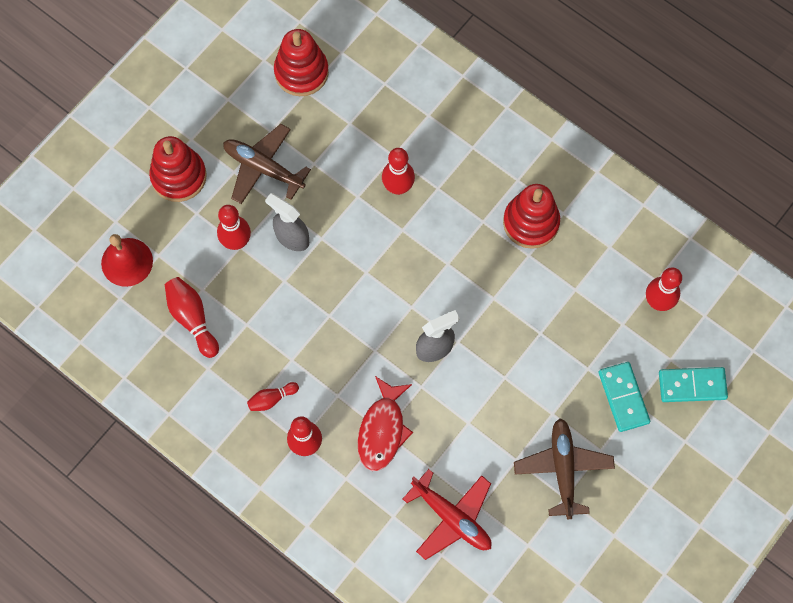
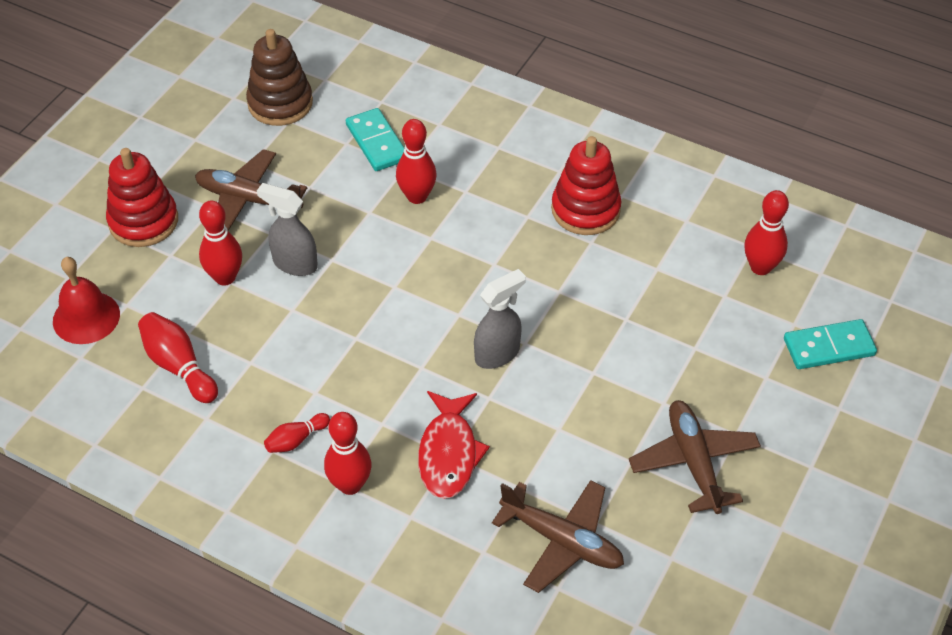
camera: 10 degrees left, 20 degrees down
red stacking toy [274,29,329,96] -> brown stacking toy [246,29,313,126]
red plane [403,469,492,560] -> brown plane [492,480,624,593]
turquoise domino [599,362,650,432] -> turquoise domino moved to [346,108,404,171]

